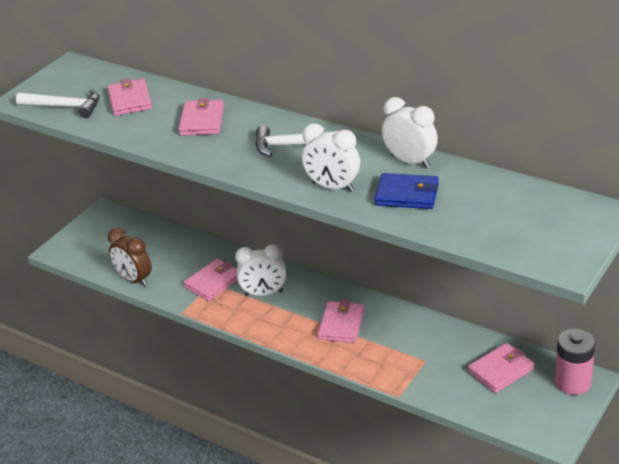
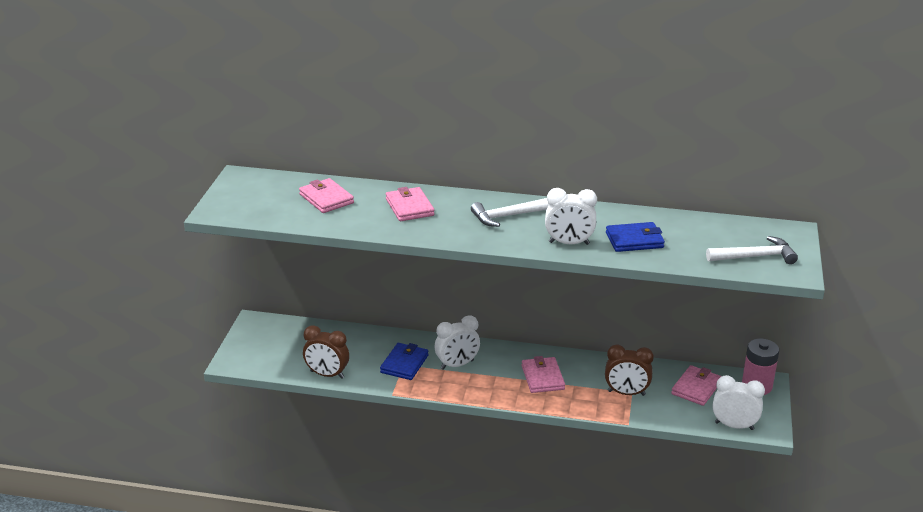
camera: 25 degrees left, 5 degrees down
white hammer [16,89,99,118] -> white hammer moved to [706,236,798,264]
pink wallet [184,259,238,301] -> blue wallet [380,343,429,380]
white clock [382,97,438,168] -> white clock moved to [713,375,765,430]
none -> brown clock [605,345,654,396]

